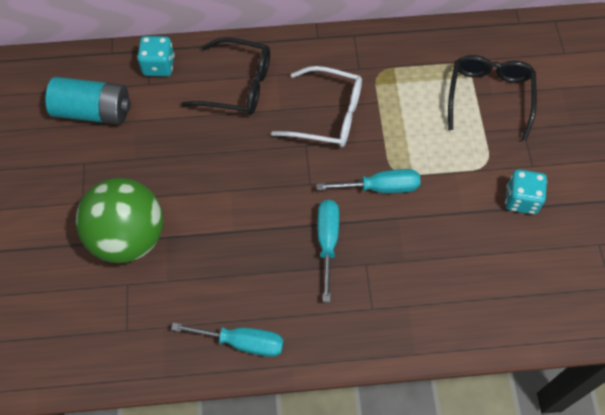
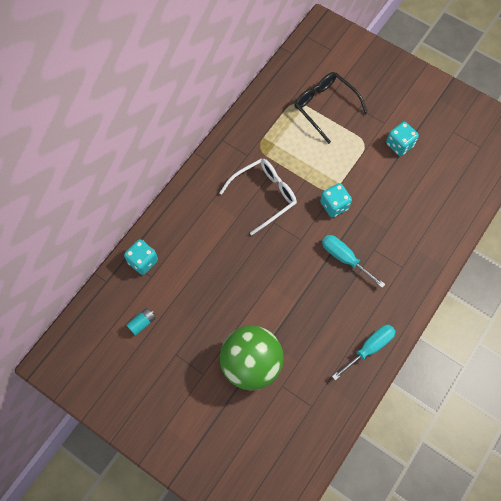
camera: 50 degrees left, 5 degrees up
turquoise battery [45,77,131,125] -> turquoise battery [126,308,156,336], size x0.47
black glasses [182,37,270,115] -> none
turquoise screwdriver [317,169,421,193] -> turquoise dice [320,183,352,218]

